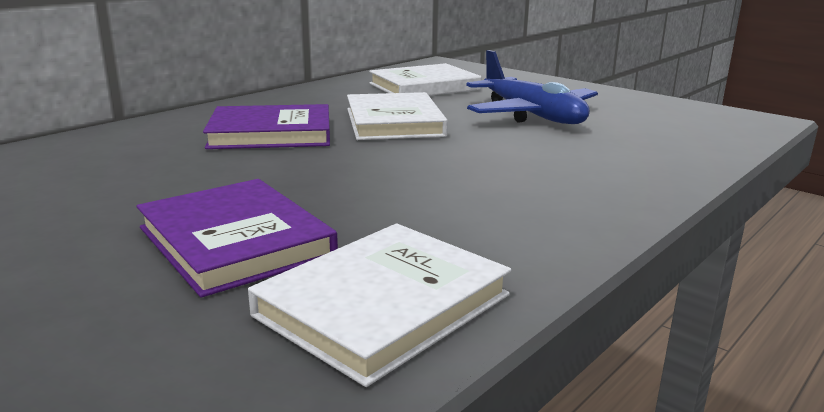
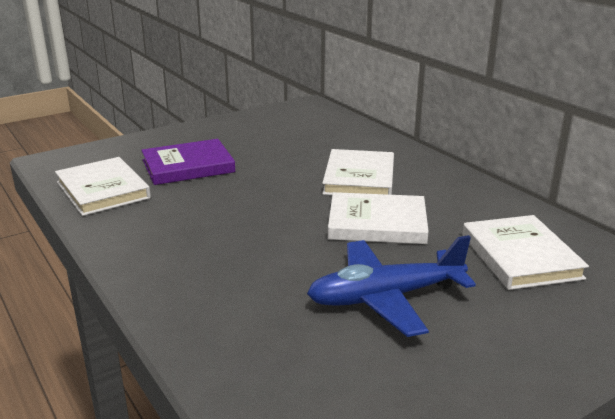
camera: 105 degrees right, 5 degrees up
purple book [203,104,330,149] -> white book [322,149,394,195]

